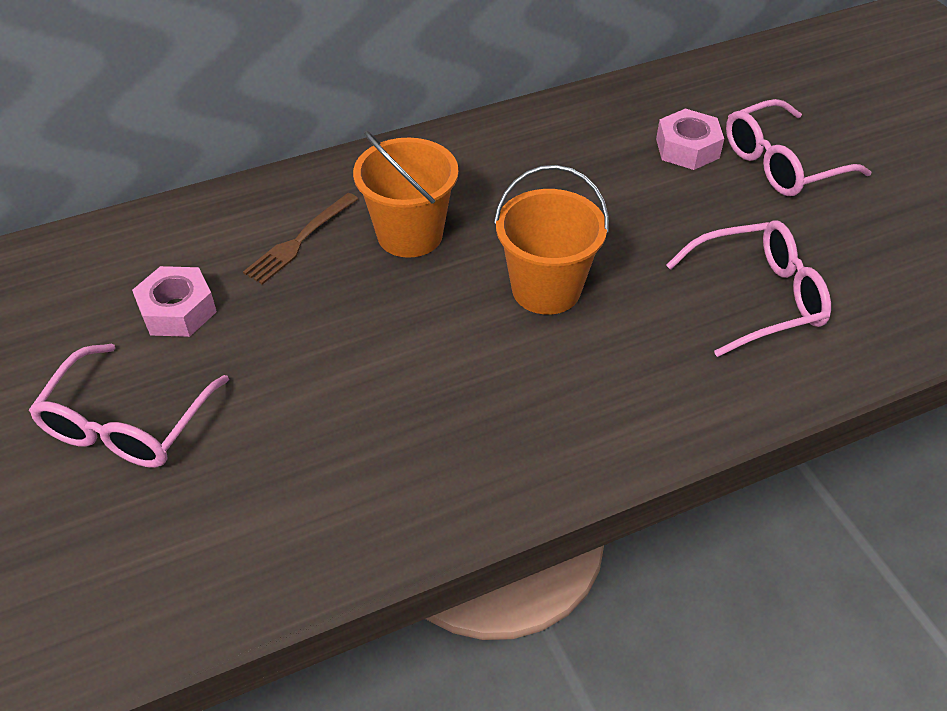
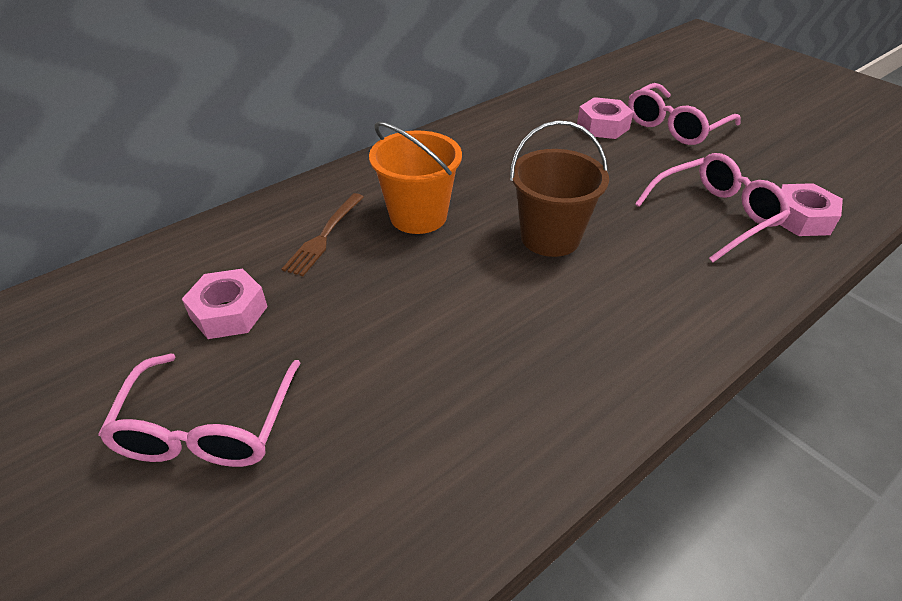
camera: 15 degrees left, 5 degrees down
orange bucket [494,165,609,315] -> brown bucket [510,120,609,257]
none -> pink nut [780,183,843,236]

